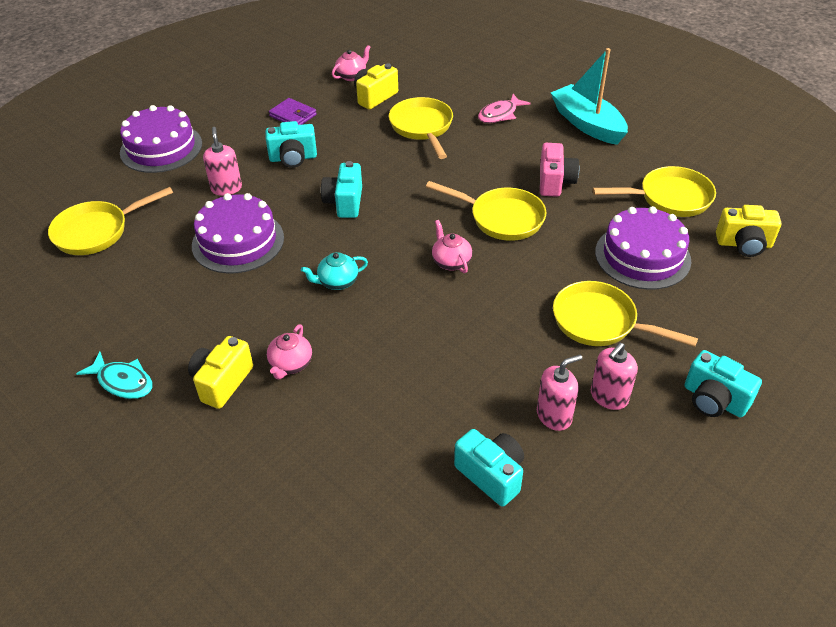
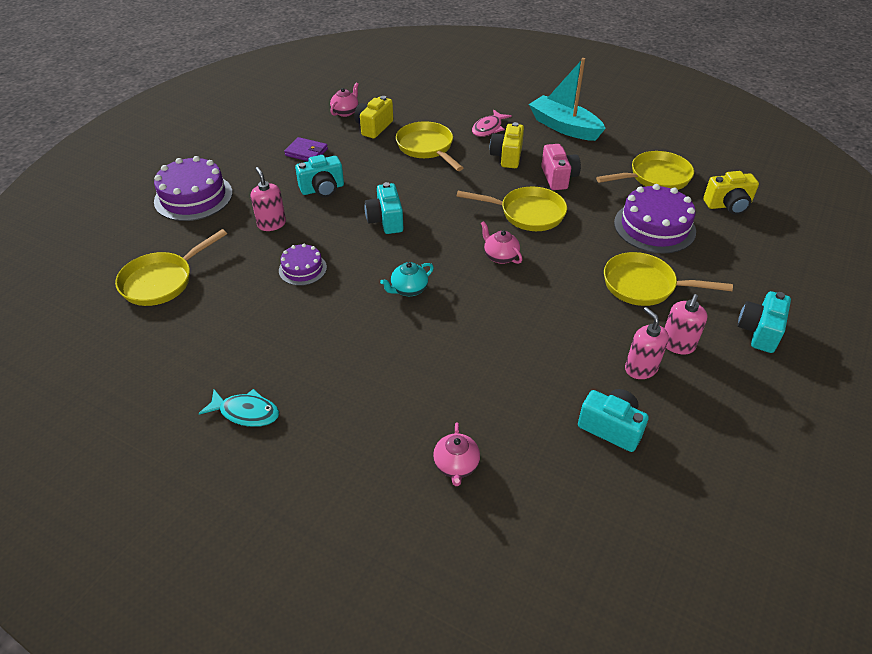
camera: 15 degrees left, 0 degrees up
yellow camera [188,336,253,409] -> yellow camera moved to [489,122,524,168]
purple cake [192,193,284,274] -> purple cake [279,244,327,286], size x0.56
pink teapot [267,324,312,379] -> pink teapot moved to [433,422,480,486]
pink soap dispenser [537,355,582,431] -> pink soap dispenser turned 75 degrees counterclockwise [625,307,669,379]
turquoise camera [685,350,762,418] -> turquoise camera turned 90 degrees clockwise [738,291,791,353]

